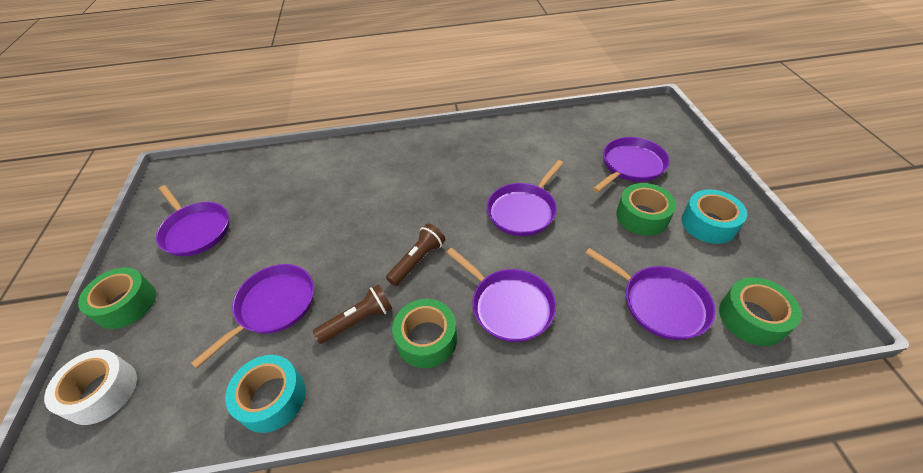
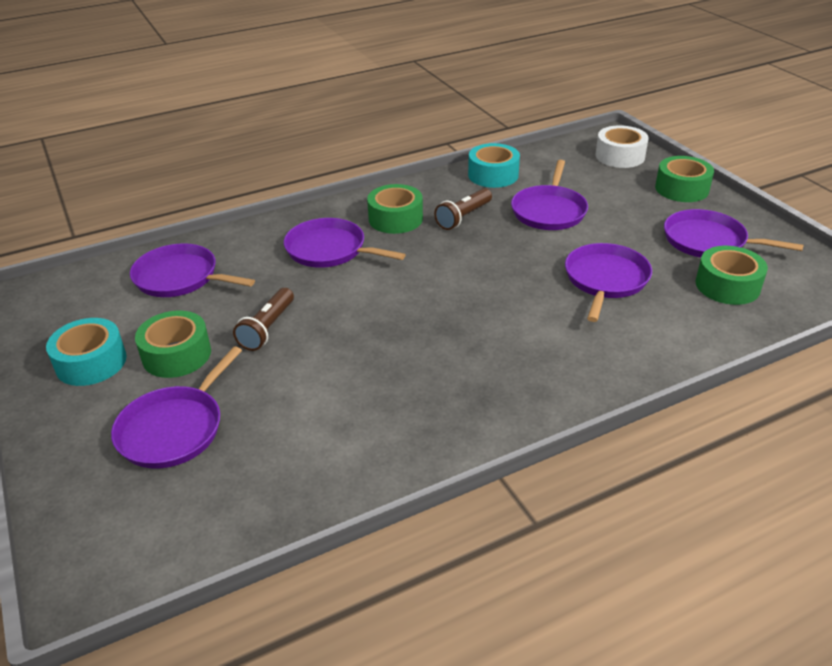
camera: 160 degrees right, 10 degrees down
brown flashlight [386,224,445,286] -> brown flashlight moved to [233,288,294,351]
purple pan [487,160,564,236] -> purple pan moved to [565,243,652,322]
green tape [719,277,802,346] -> green tape moved to [696,246,768,305]

